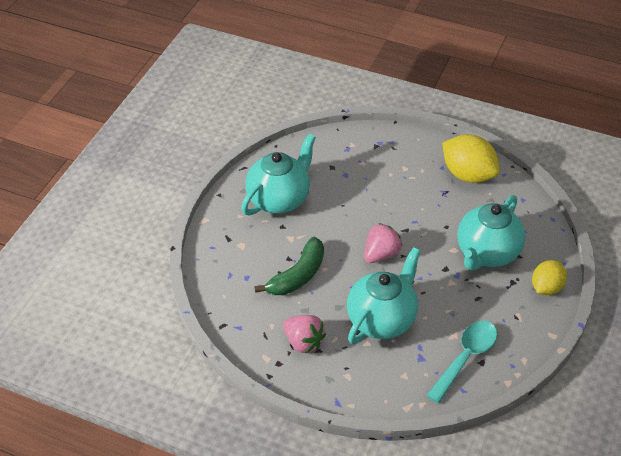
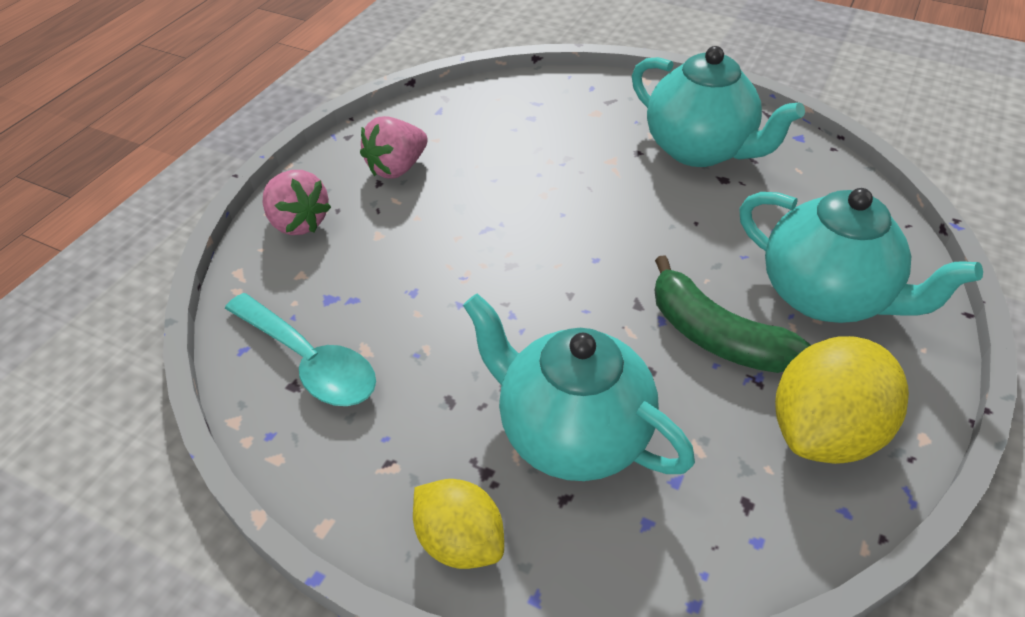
camera: 95 degrees right, 0 degrees up
green banana [254,237,324,295] -> green banana moved to [654,255,811,373]
turquoise teapot [347,247,421,344] -> turquoise teapot moved to [739,188,983,323]
pink strawberry [364,223,402,263] -> pink strawberry moved to [263,170,331,235]

